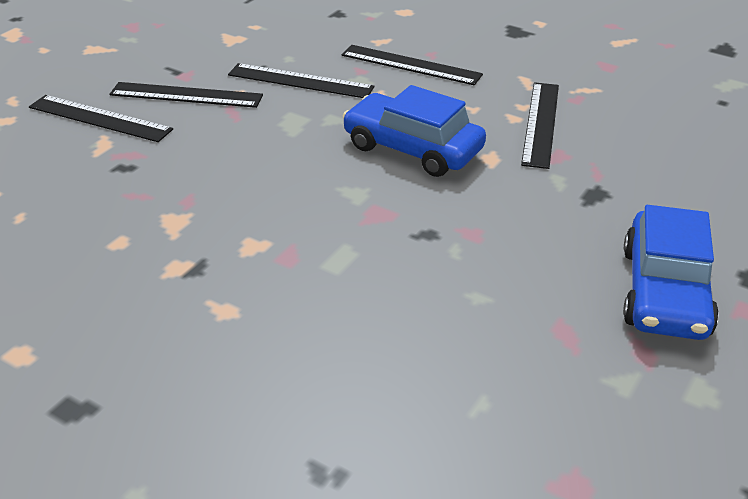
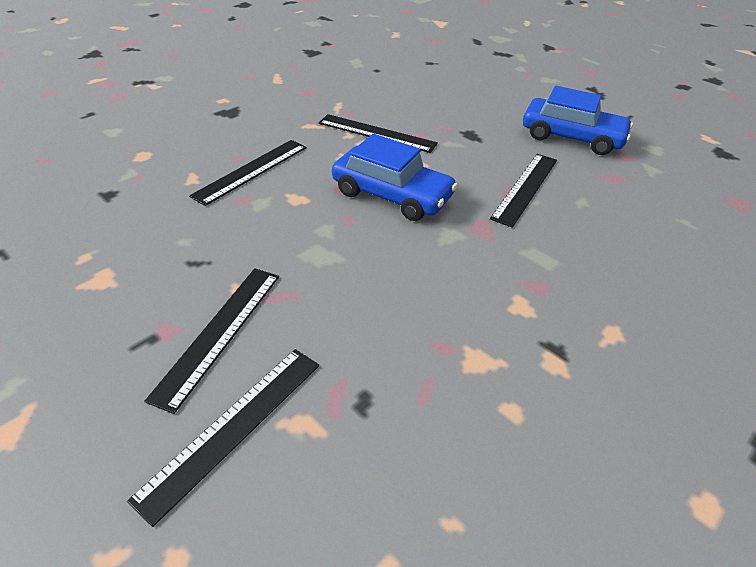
camera: 80 degrees left, 5 degrees up
black ruler [228,63,375,98] -> black ruler moved to [490,154,557,228]
blue car [343,85,486,177] -> blue car turned 105 degrees counterclockwise [332,134,458,221]

